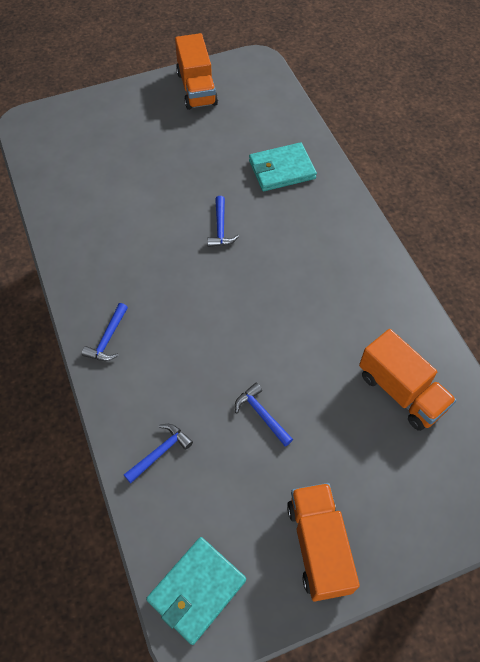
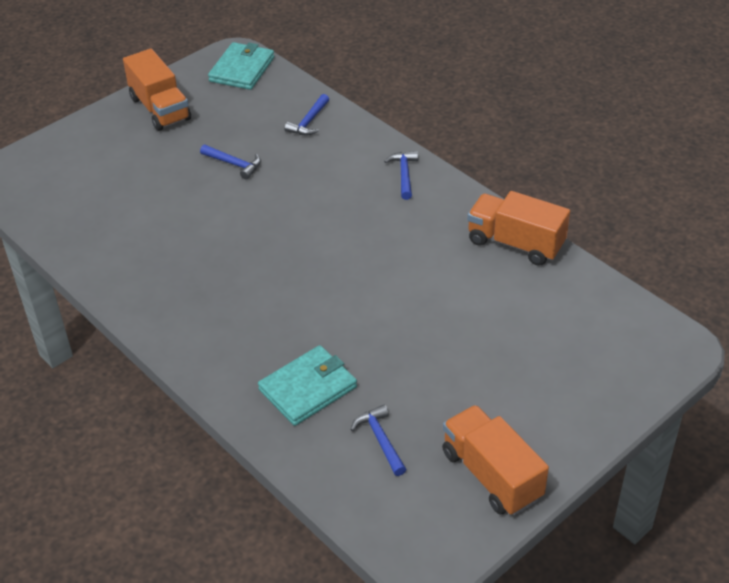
camera: 160 degrees right, 15 degrees down
blue hammer [207,196,239,247] -> blue hammer moved to [350,405,407,476]
orange truck [359,329,456,431] -> orange truck moved to [467,191,570,266]

